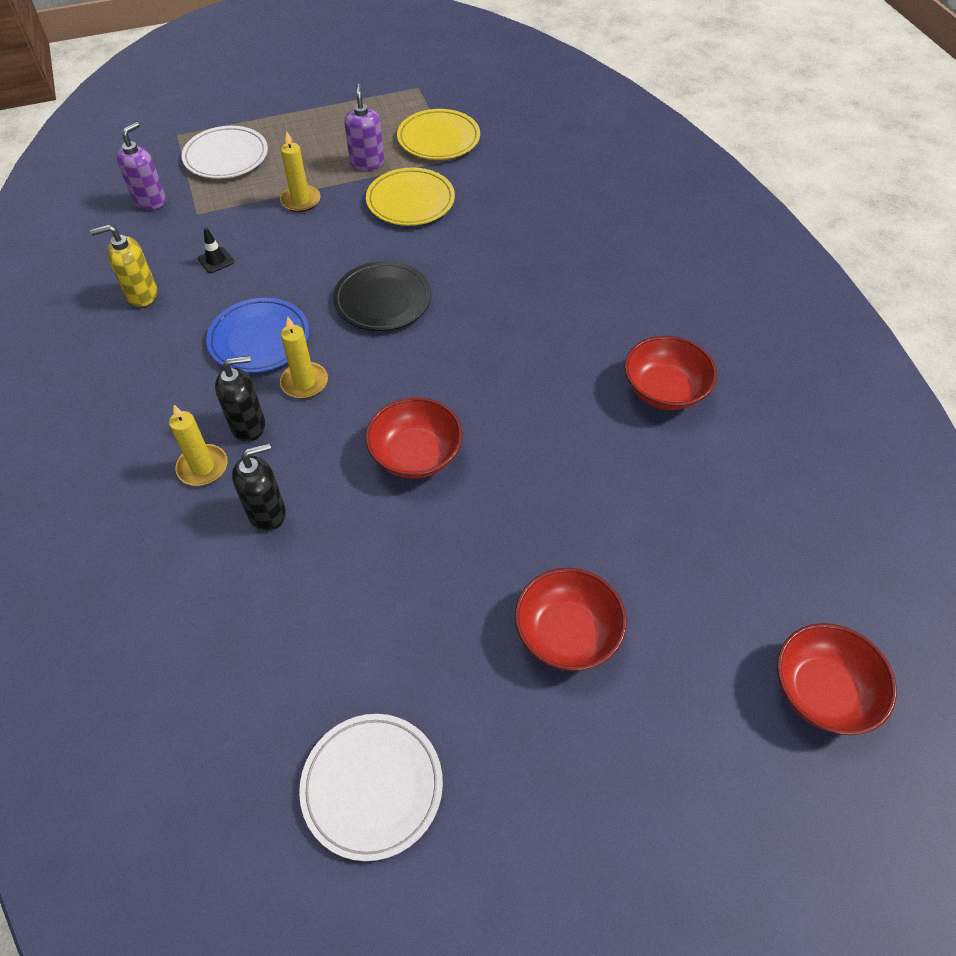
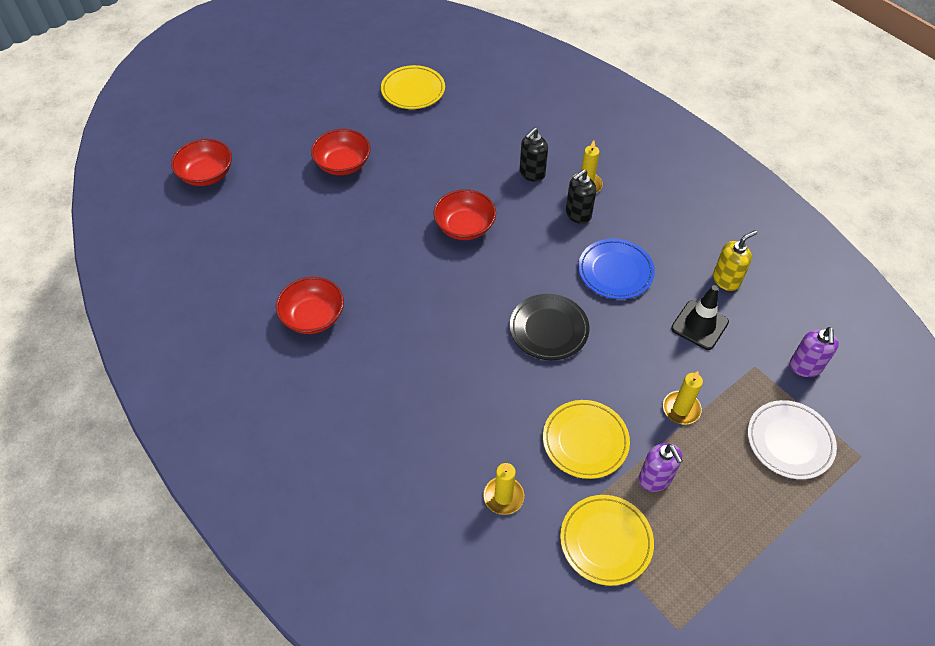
camera: 160 degrees right, 0 degrees up
black traffic cone [198,227,234,273] -> black traffic cone [671,285,729,350], size x1.88
yellow candle [280,317,328,399] -> yellow candle moved to [483,463,524,515]
white plate [299,714,443,861] -> yellow plate [381,65,445,109]

